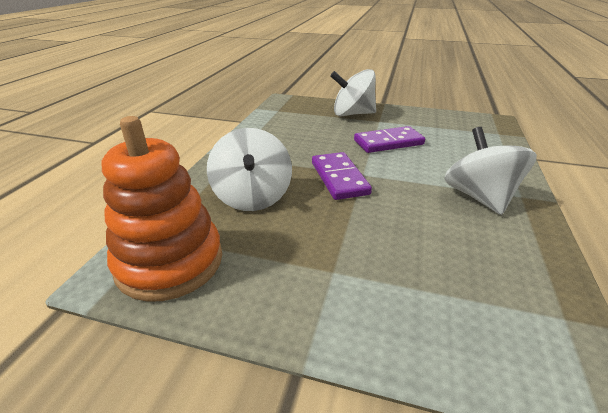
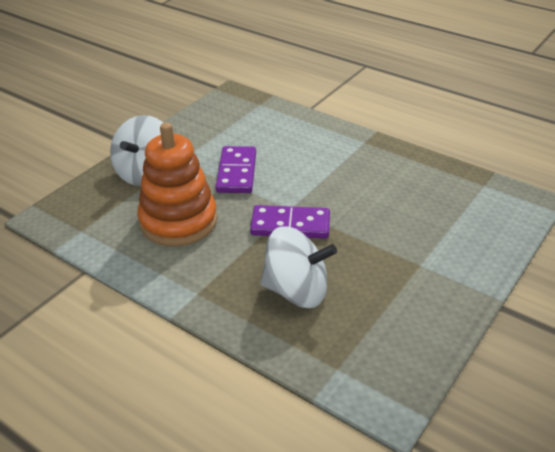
camera: 70 degrees left, 5 degrees up
orange stacking toy [102,116,222,302] -> orange stacking toy moved to [137,123,217,246]
white spinning top [444,127,537,215] -> none

